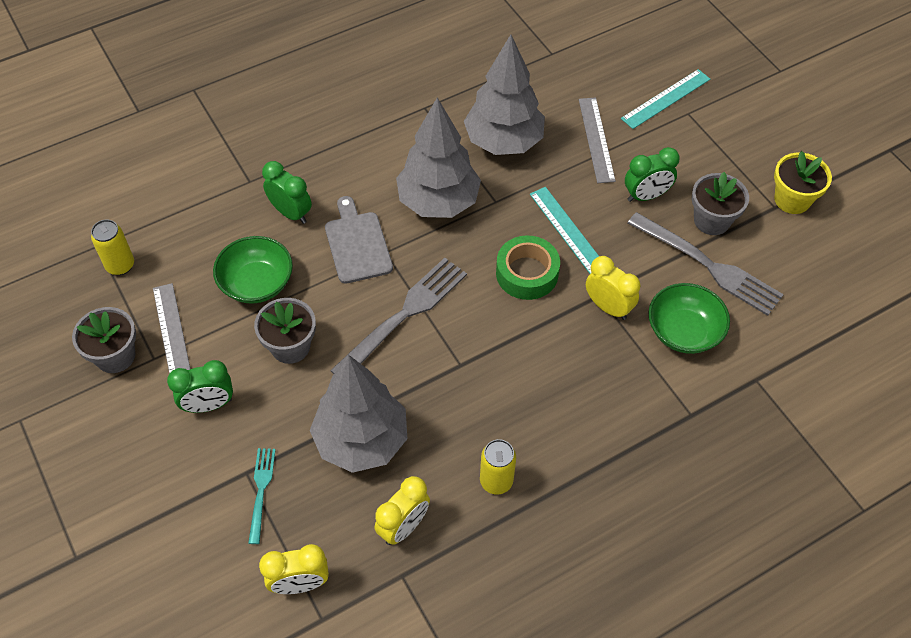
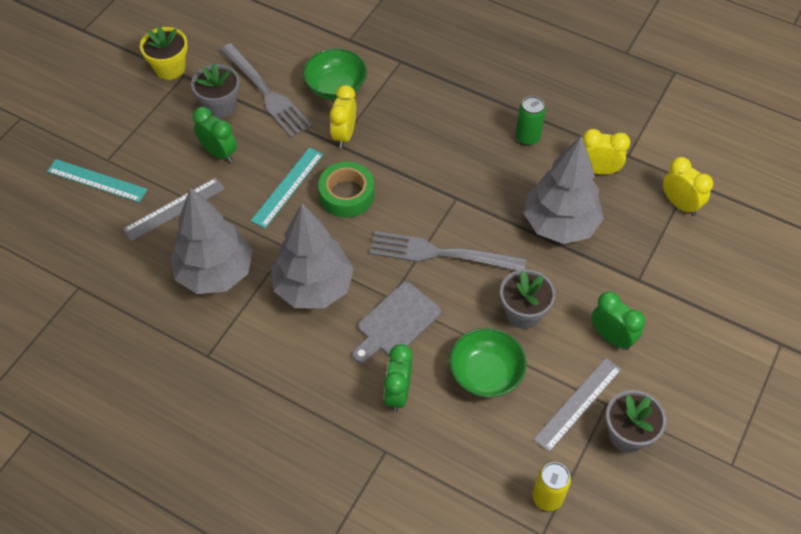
camera: 120 degrees left, 0 degrees up
turquoise fork [248,448,276,544] -> none
yellow can [480,439,516,495] -> green can [515,96,546,146]
grey fork [627,212,784,316] -> grey fork turned 135 degrees clockwise [220,43,312,138]

